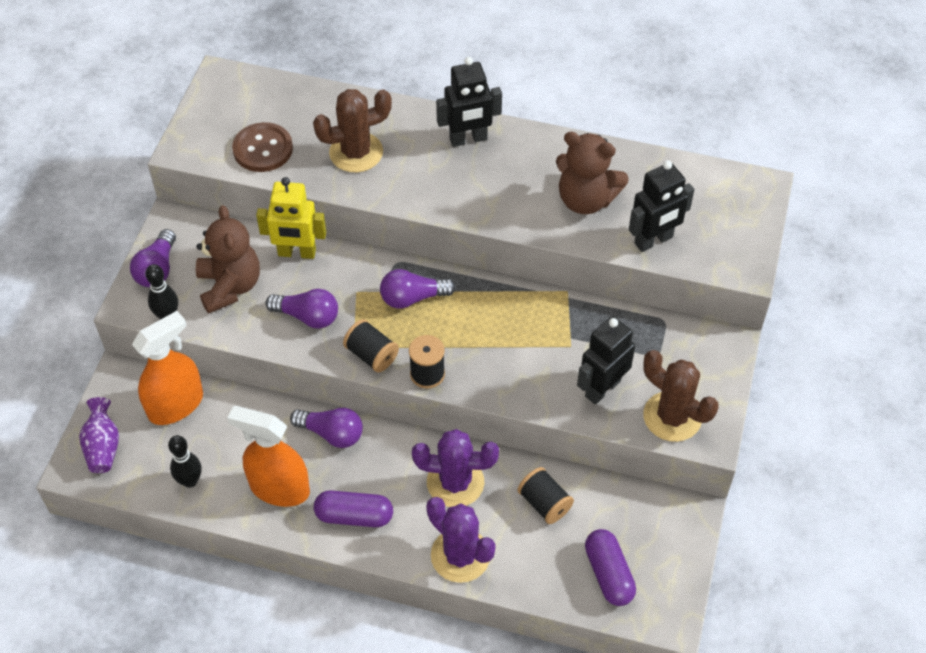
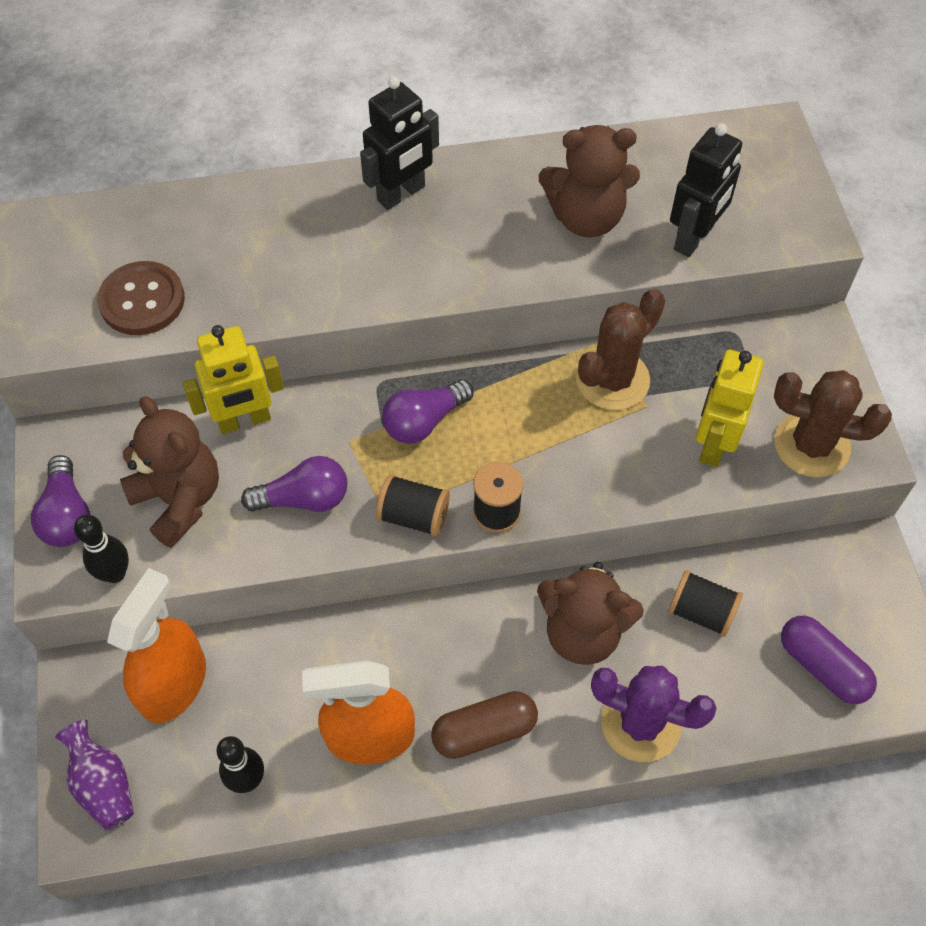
camera: 25 degrees left, 5 degrees up
purple light bulb [290,408,363,448] -> none
brown cactus [313,89,392,172] -> brown cactus moved to [576,289,665,410]
purple capsule [314,490,393,527] -> brown capsule [431,691,538,759]
purple cactus [412,429,499,507] -> brown teddy bear [537,562,644,665]
black robot [577,316,635,404] -> yellow robot [696,350,763,467]

